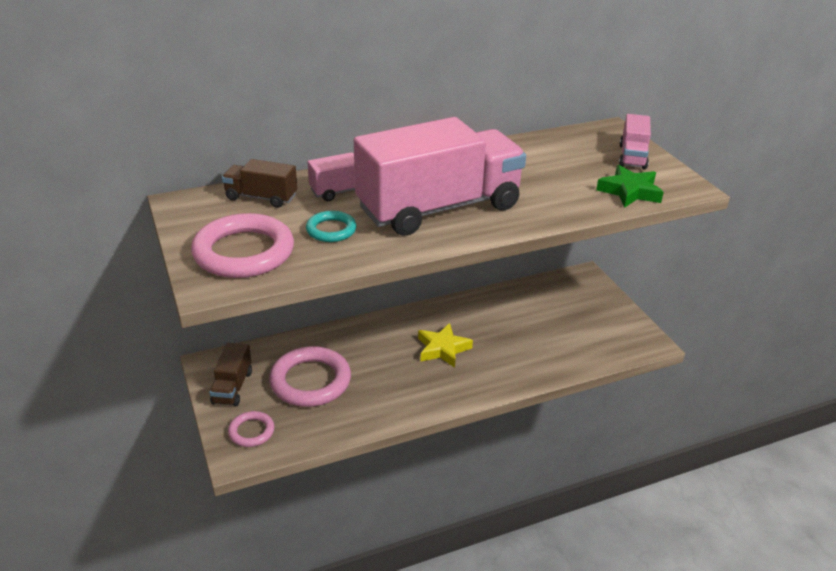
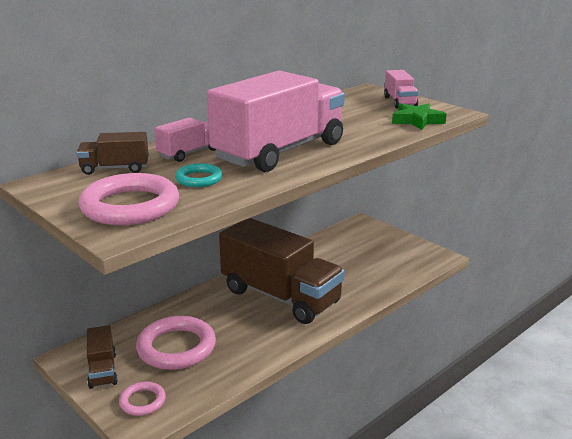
camera: 20 degrees left, 10 degrees down
yellow star [418,323,473,368] -> brown truck [219,218,345,324]

